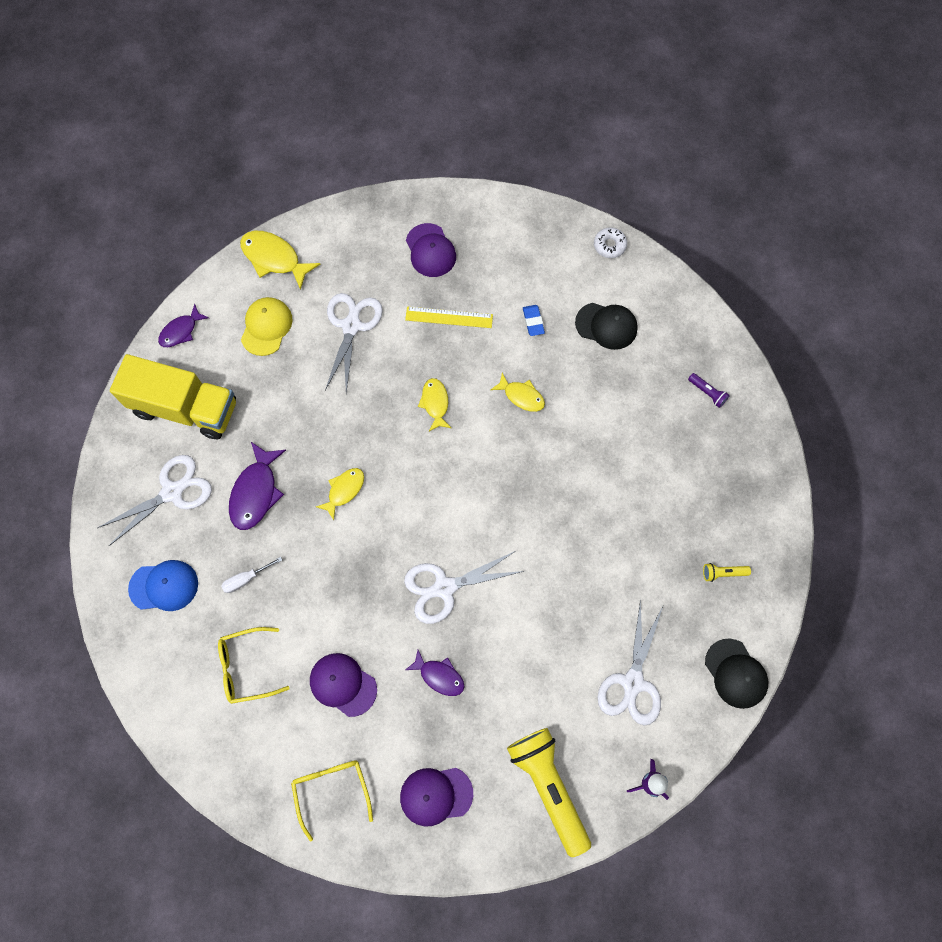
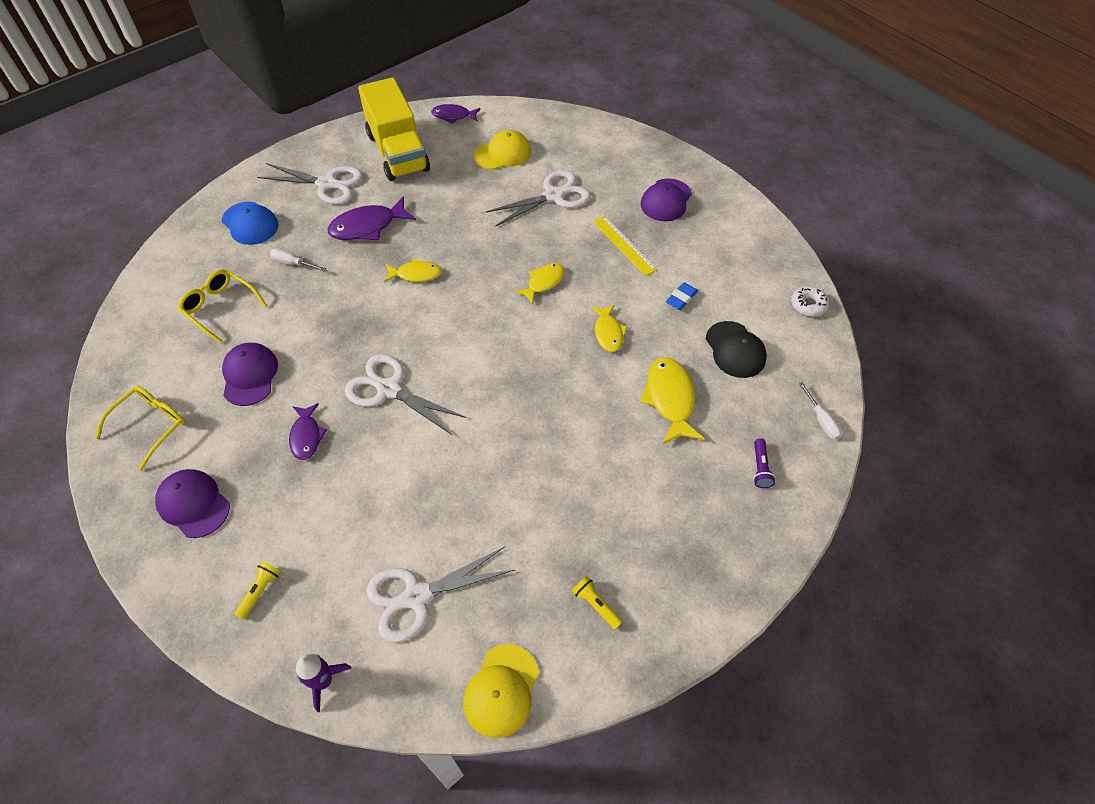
camera: 50 degrees right, 15 degrees down
yellow fish [240,231,320,290] -> yellow fish moved to [640,357,704,444]
yellow flashlight [507,728,591,857] -> yellow flashlight [234,561,281,619], size x0.41
black cap [705,638,768,709] -> yellow cap [463,644,539,738]
none -> white screwdriver [799,382,843,439]

